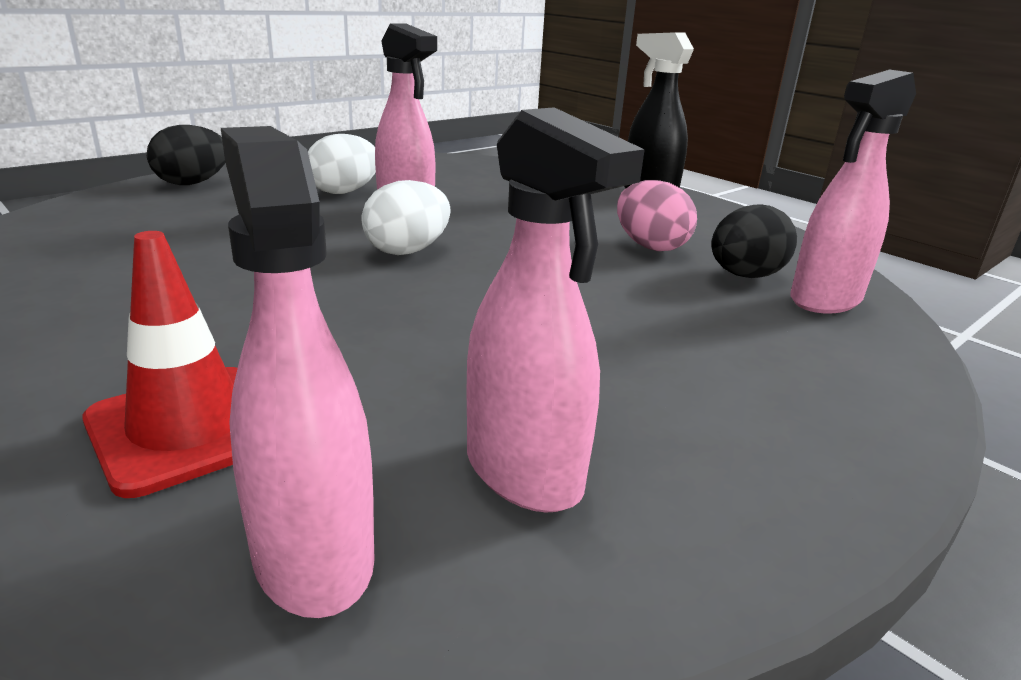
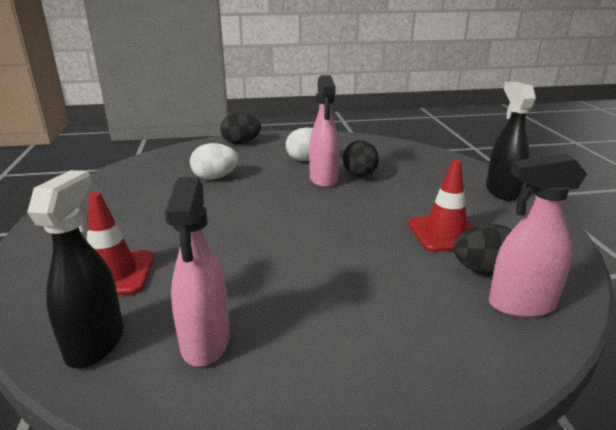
camera: 35 degrees right, 0 degrees up
pink spray bottle [221,126,375,618] -> black spray bottle [27,170,123,368]
white egg [361,180,451,255] -> white egg moved to [190,143,239,180]
pink egg [617,180,697,251] -> red traffic cone [408,160,474,252]
none -> black egg [343,140,379,177]

